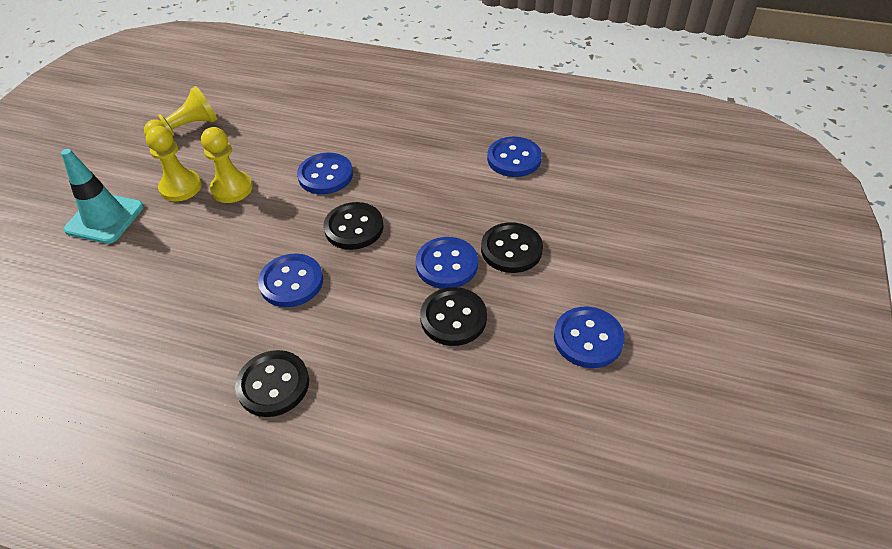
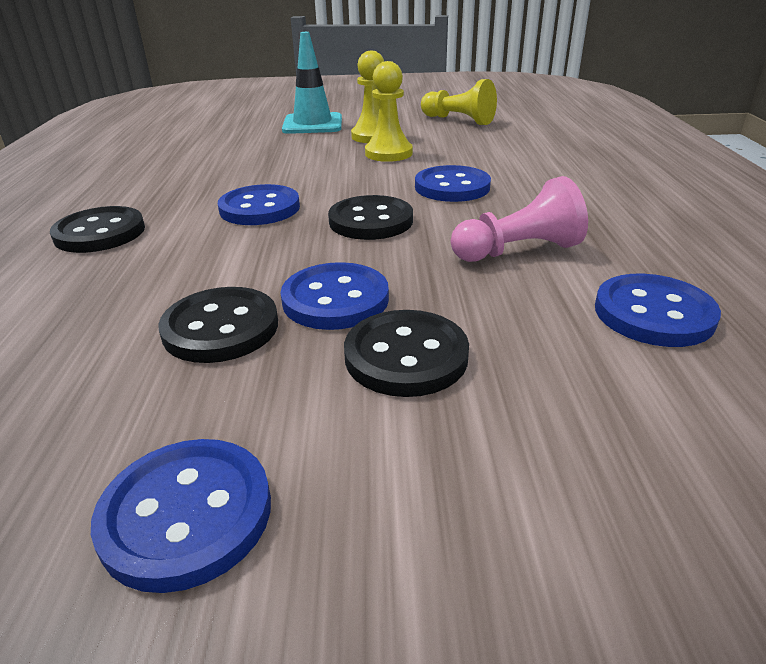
camera: 70 degrees right, 15 degrees down
none -> pink pawn [451,176,588,262]

